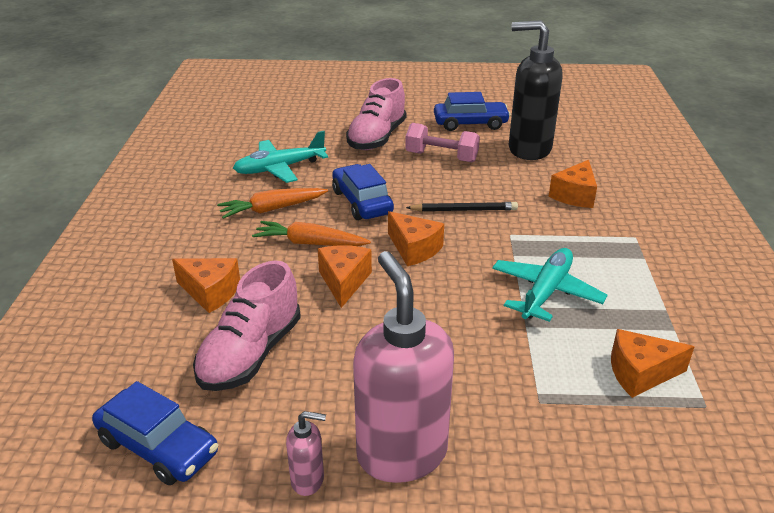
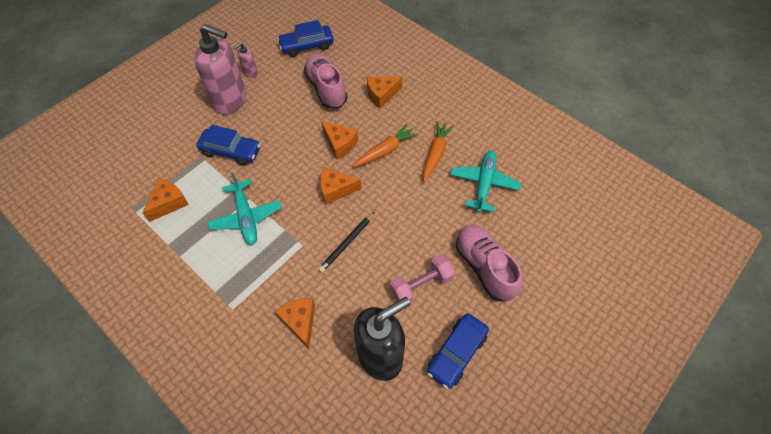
camera: 130 degrees right, 25 degrees up
blue car [332,164,394,220] -> blue car moved to [196,125,261,166]

